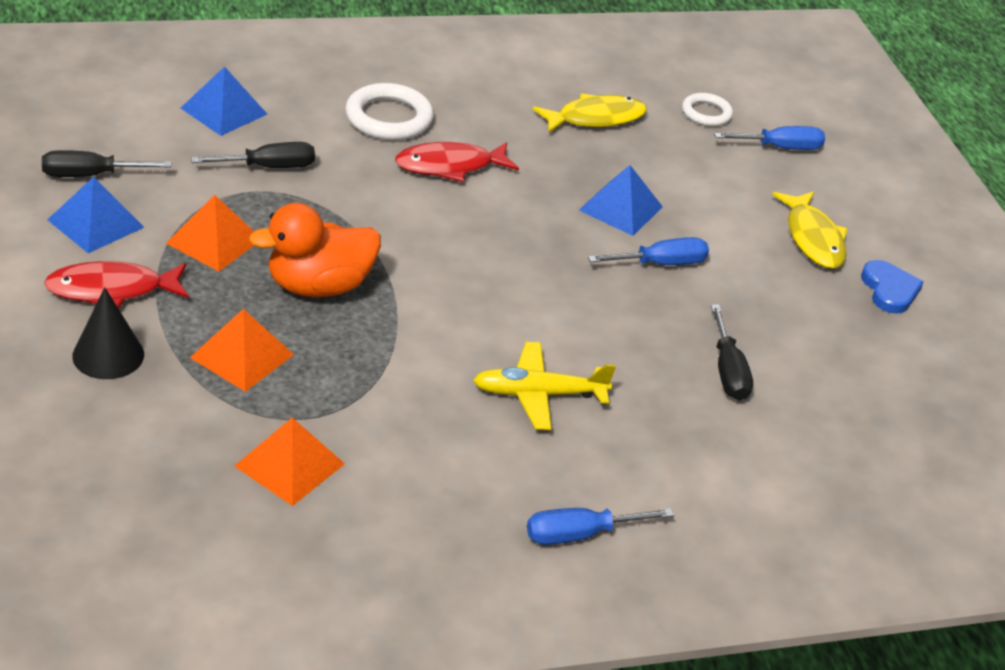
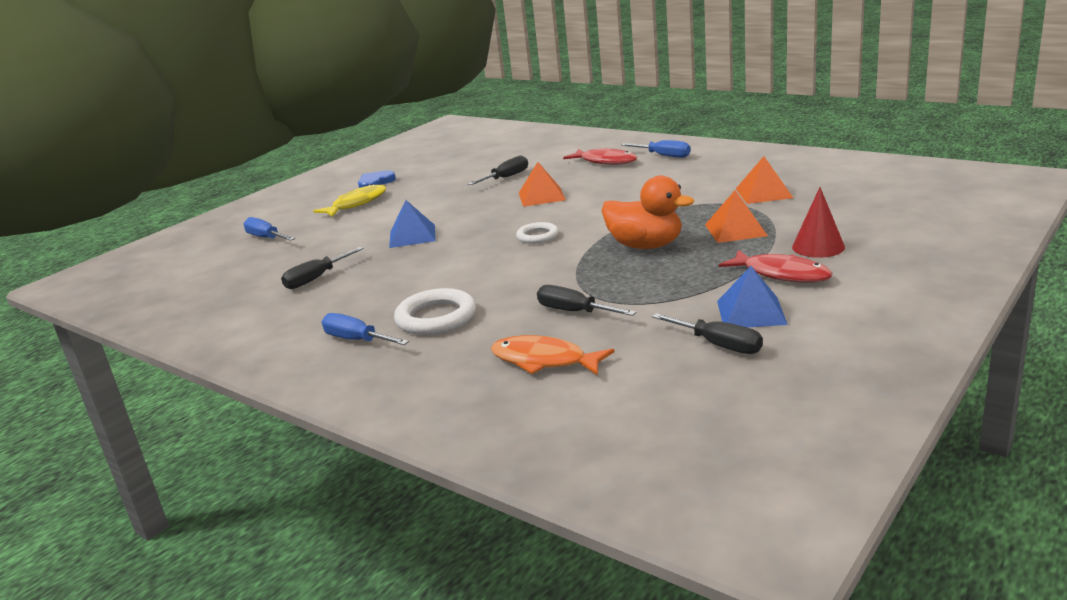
camera: 120 degrees left, 15 degrees down
black cone [72,287,144,379] -> red cone [792,187,845,258]
orange pyramid [166,195,254,271] -> orange pyramid moved to [519,162,566,207]
blue pyramid [181,66,267,136] -> orange fish [491,335,614,376]
red fish [395,142,519,182] -> red fish moved to [563,149,638,165]
yellow plane [473,342,616,430] -> none
yellow fish [533,93,647,133] -> black screwdriver [281,247,363,289]
blue screwdriver [588,237,709,265] -> blue screwdriver moved to [322,313,409,345]
white ring [682,93,733,126] -> white ring moved to [516,222,558,244]

